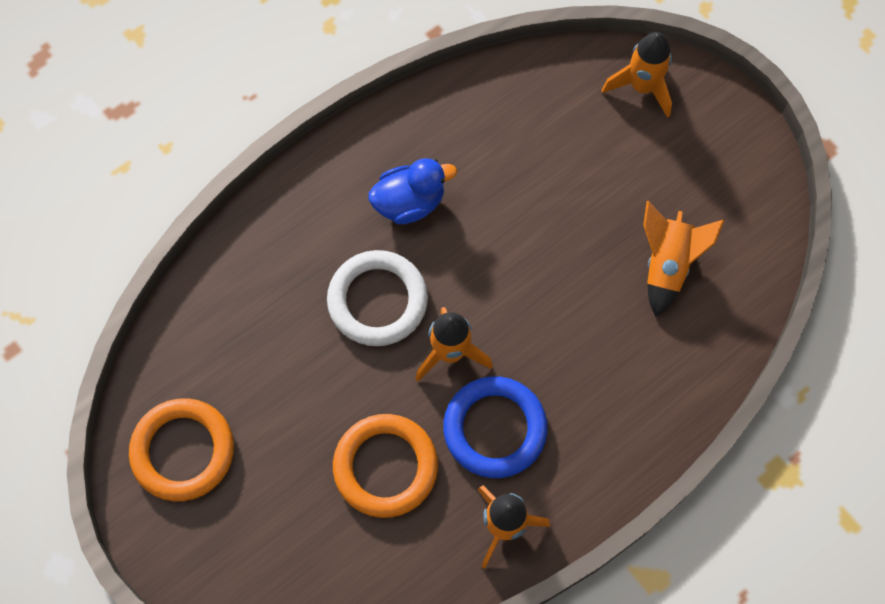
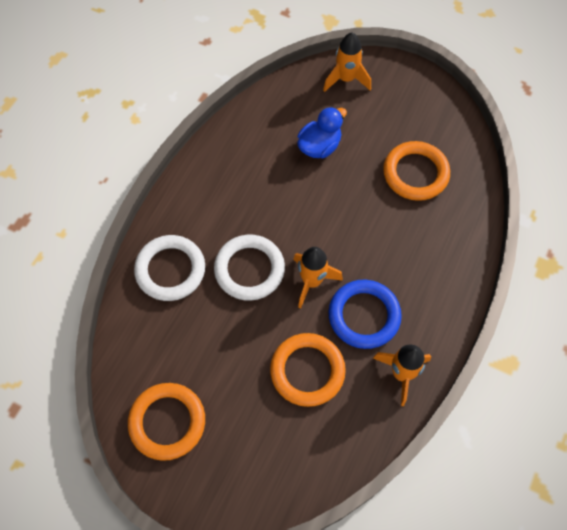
camera: 25 degrees left, 5 degrees down
blue duck [368,158,457,224] -> blue duck moved to [297,107,347,158]
orange rocket [643,201,725,317] -> orange ring [383,141,450,201]
none -> white ring [134,235,205,301]

